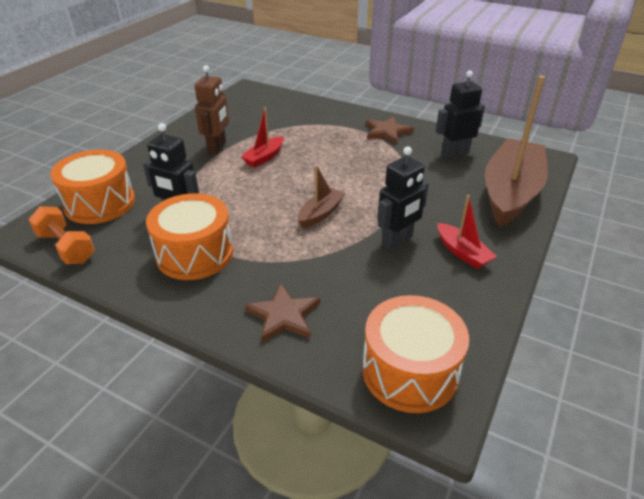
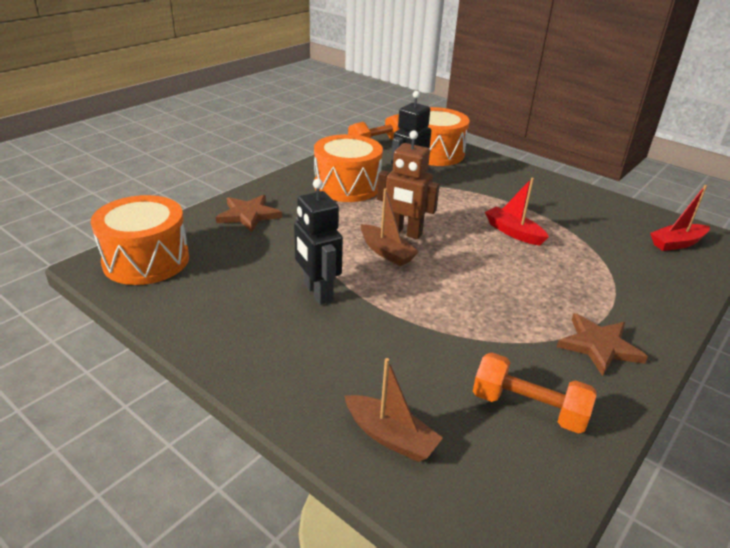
camera: 100 degrees right, 5 degrees down
brown robot [195,65,229,154] -> brown robot moved to [377,130,440,239]
black robot [436,70,485,158] -> orange dumbbell [473,353,596,434]
red boat [437,195,497,269] -> red boat moved to [650,185,710,251]
brown boat [485,75,548,227] -> brown boat [344,358,443,462], size x0.45

